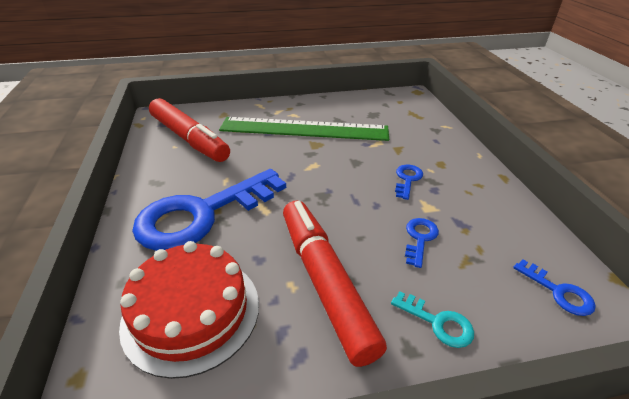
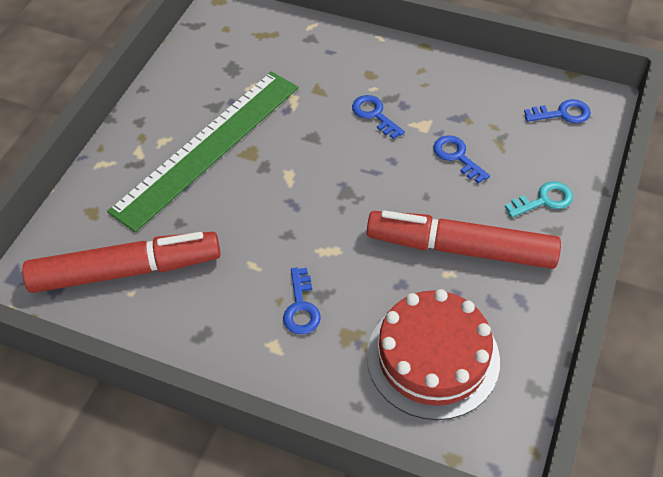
camera: 55 degrees left, 15 degrees up
blue key [132,169,286,251] -> blue key [283,268,321,334], size x0.40

